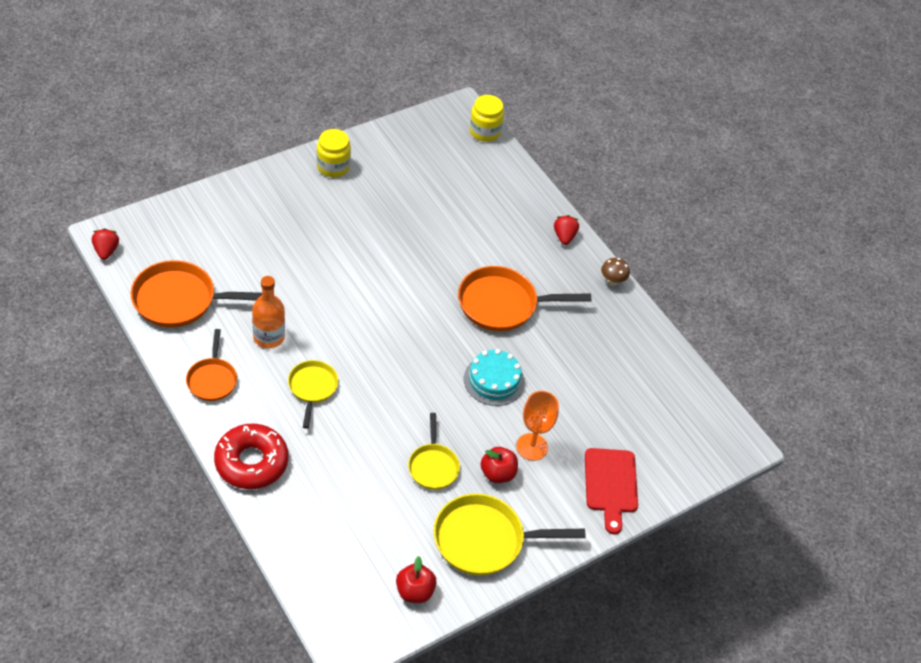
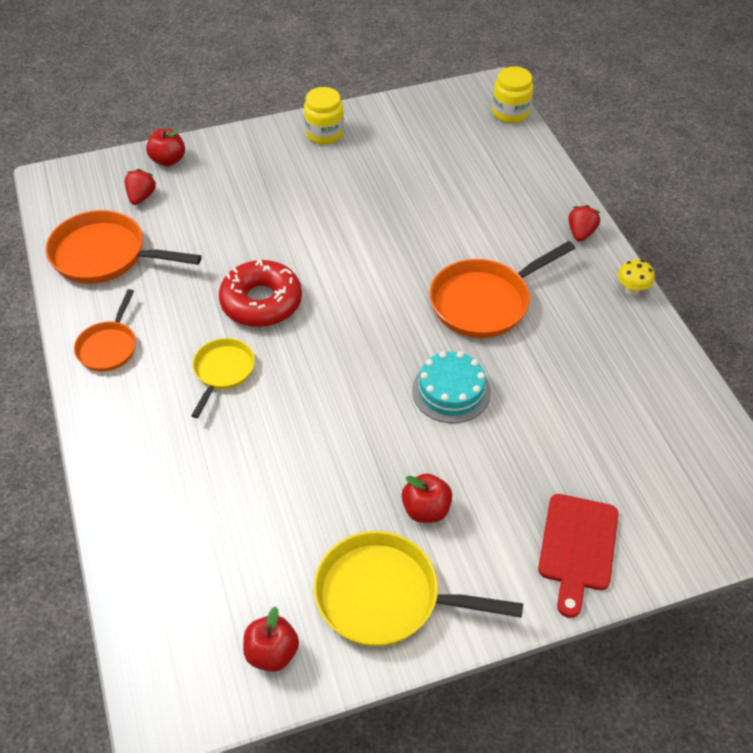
camera: 20 degrees right, 0 degrees up
red strawberry [92,228,119,260] -> red strawberry moved to [125,169,156,205]
red donut [214,423,288,489] -> red donut moved to [219,260,302,327]
orange bottle [252,276,285,348] -> none
yellow pan [408,413,460,490] -> none
orange pan [458,266,591,331] -> orange pan turned 45 degrees counterclockwise [430,241,575,338]
orange goblet [516,391,559,461] -> none
brown mushroom [601,258,630,286] -> yellow mushroom [618,260,655,296]
none -> red apple [146,129,185,166]

